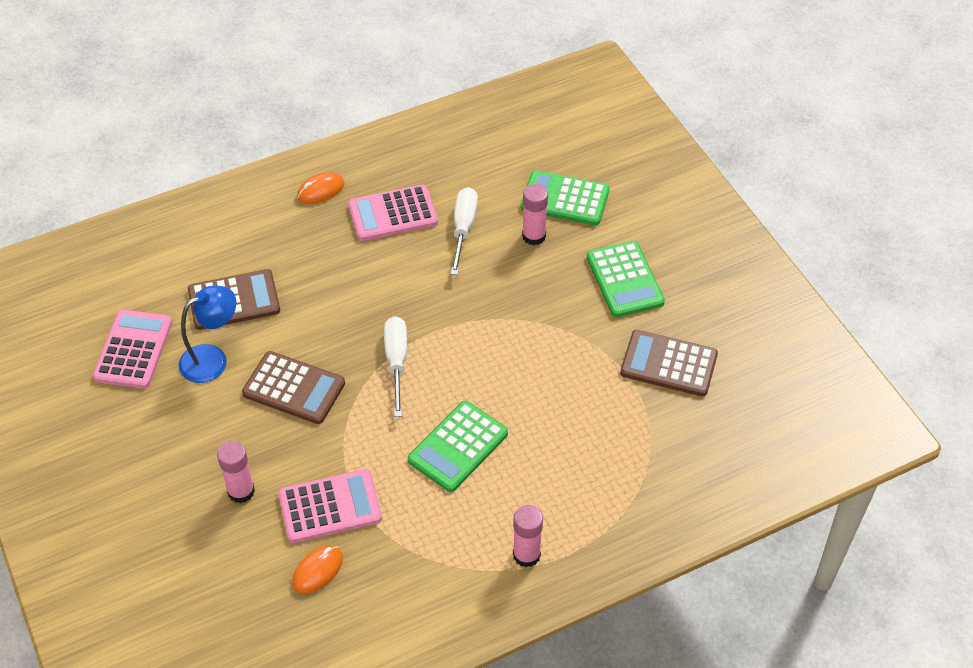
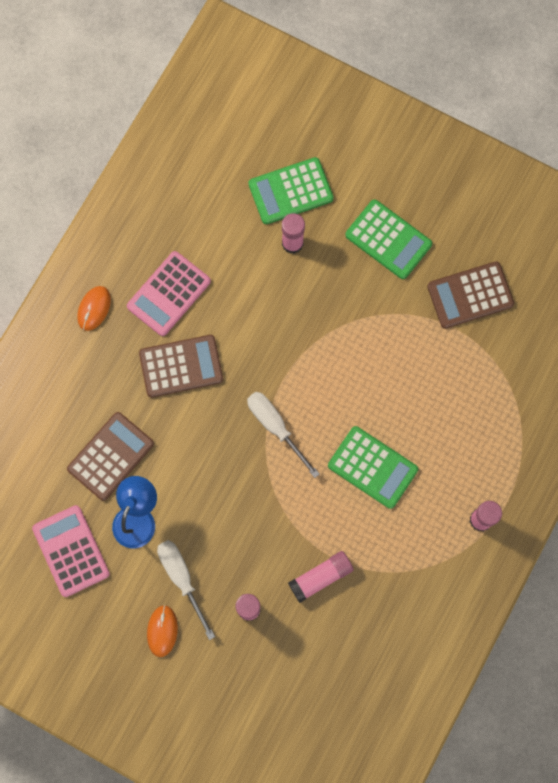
camera: 35 degrees left, 25 degrees up
brown calculator [242,351,345,424] -> brown calculator moved to [139,335,223,398]
pink calculator [278,469,382,543] -> pink glue stick [288,551,354,603]
orange mouse [292,545,343,594] -> orange mouse moved to [147,605,178,657]
green calculator [408,401,508,492] -> green calculator turned 60 degrees counterclockwise [328,426,418,509]
white screwdriver [451,187,478,275] -> white screwdriver moved to [157,540,215,640]

